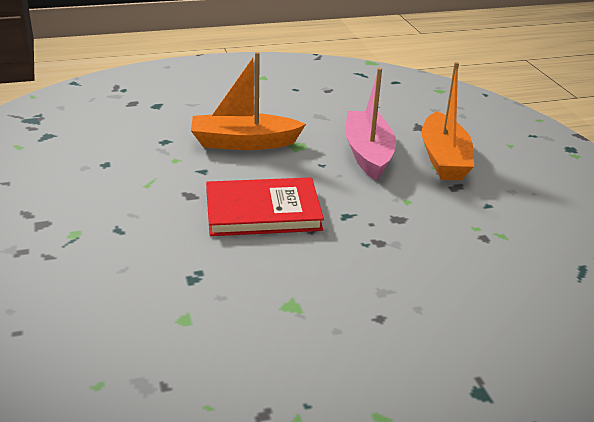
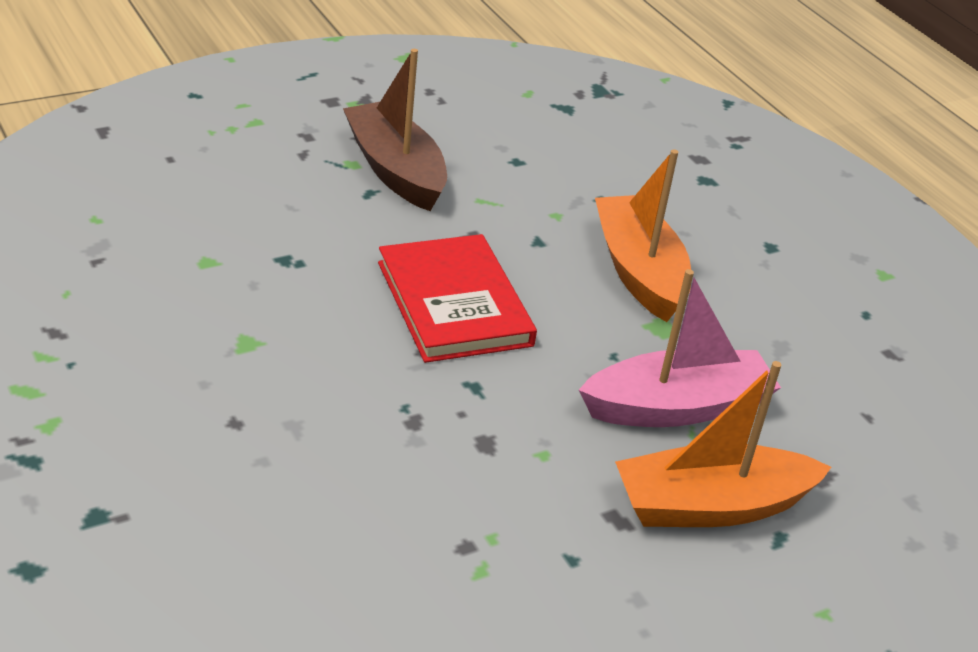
camera: 75 degrees right, 5 degrees up
none -> brown boat [343,49,447,211]

